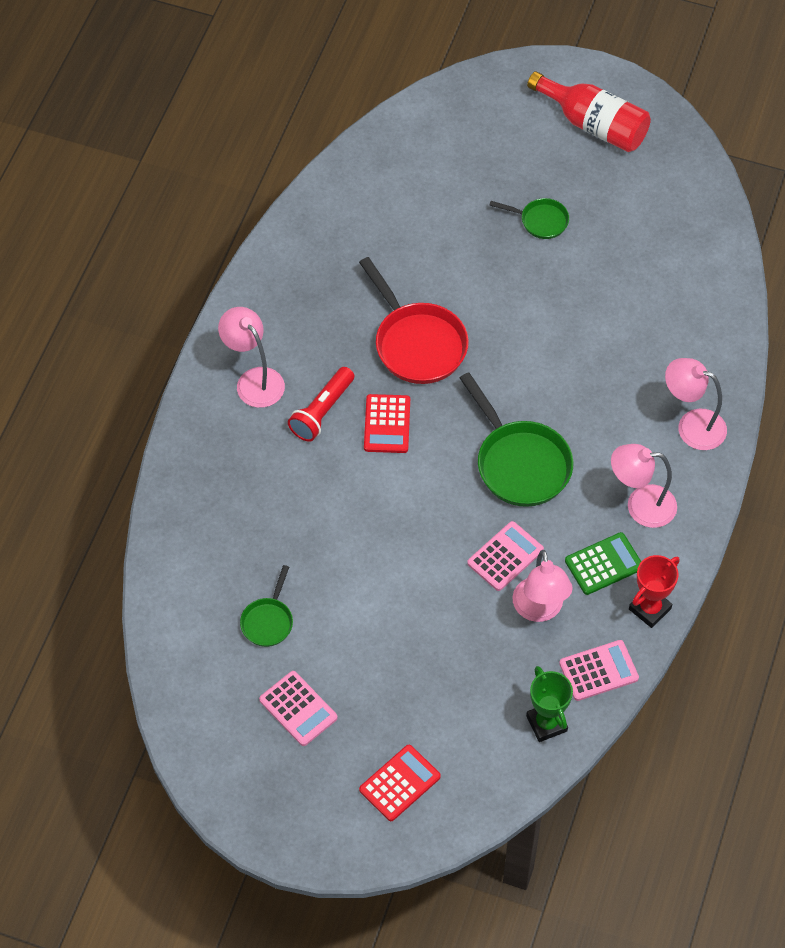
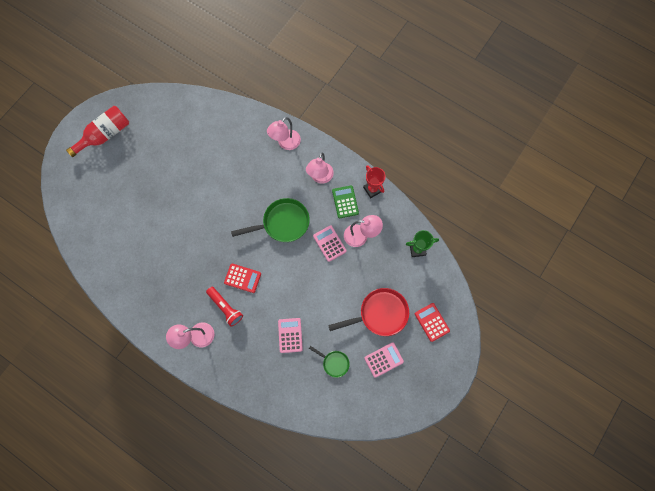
camera: 75 degrees left, 15 degrees up
red pan [359,257,469,384] -> red pan moved to [328,288,409,336]
green pan [489,198,569,239] -> none
pink calculator [559,640,639,701] -> pink calculator moved to [278,318,303,353]

